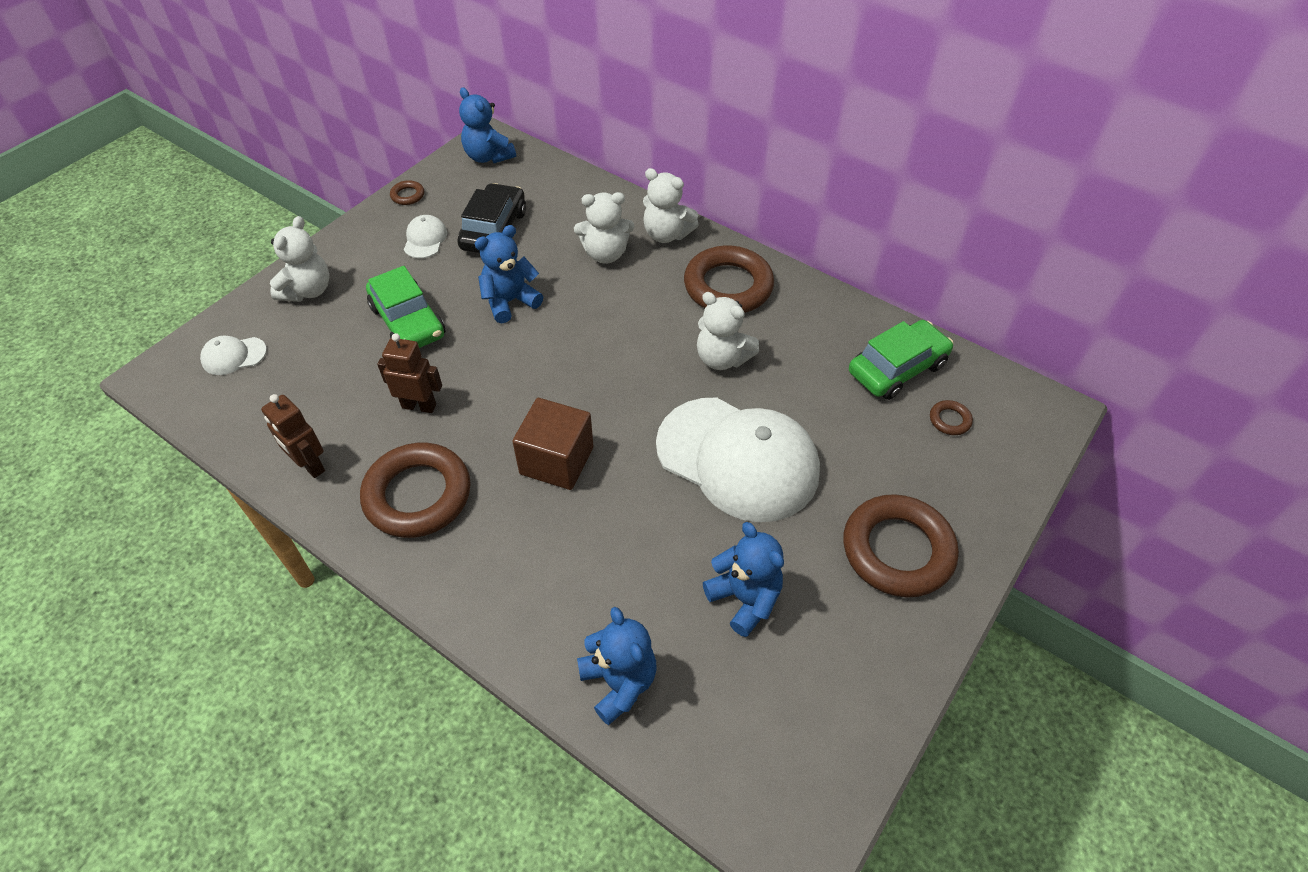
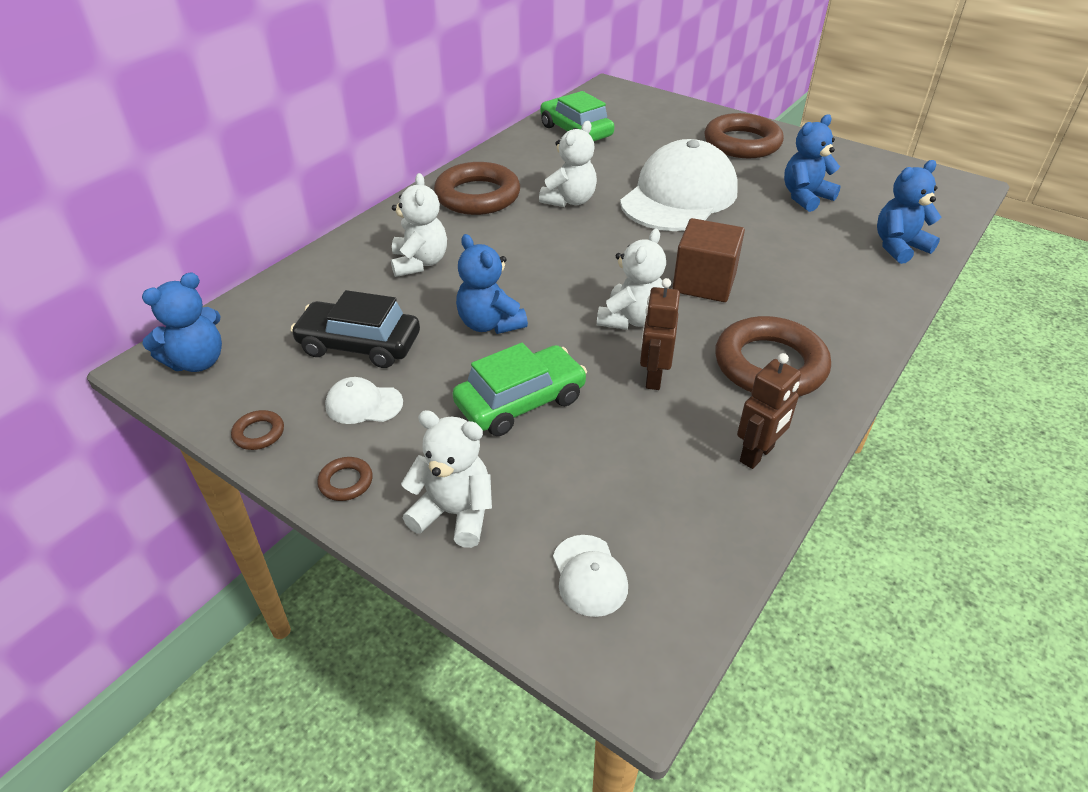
camera: 90 degrees left, 10 degrees down
white teddy bear [643,168,699,243] -> white teddy bear moved to [597,229,666,330]
brown ring [930,400,973,435] -> brown ring moved to [317,457,373,501]

